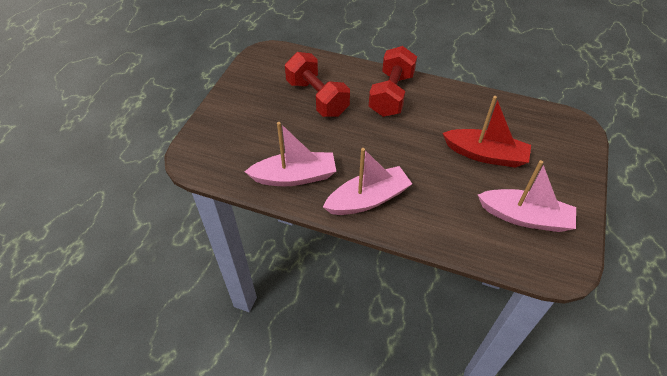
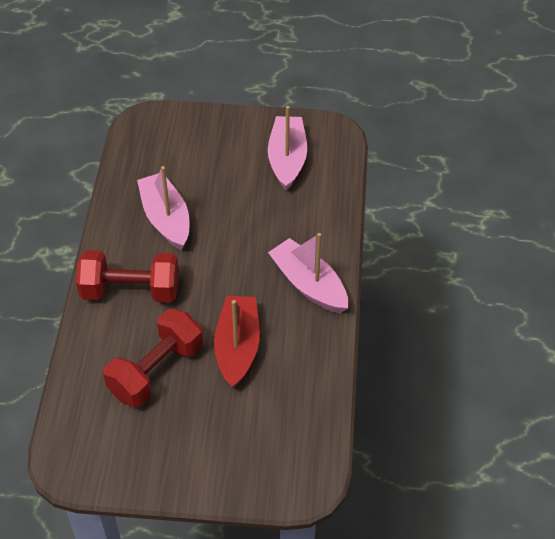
camera: 105 degrees left, 0 degrees up
pink boat [245,122,336,186] -> pink boat moved to [137,166,189,250]
red boat [443,96,531,168] -> red boat moved to [214,296,260,388]

